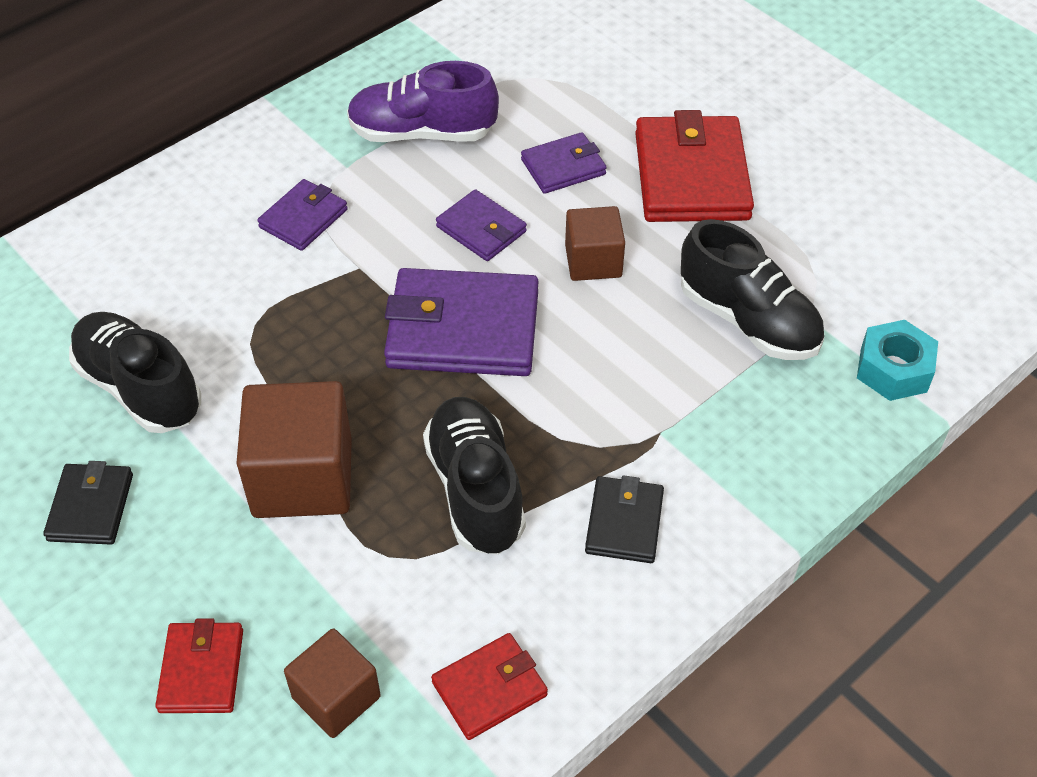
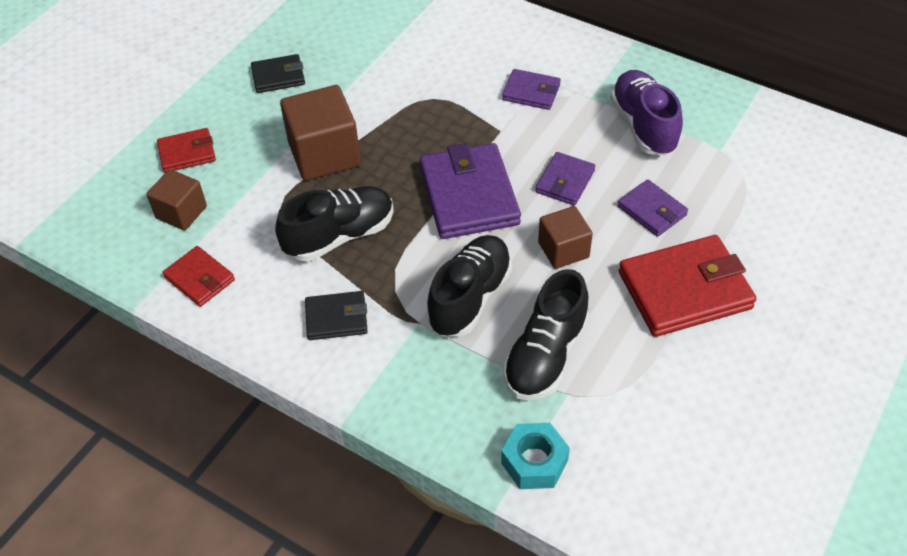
camera: 75 degrees right, 0 degrees up
black shoe [69,312,201,433] -> black shoe moved to [427,235,512,336]

